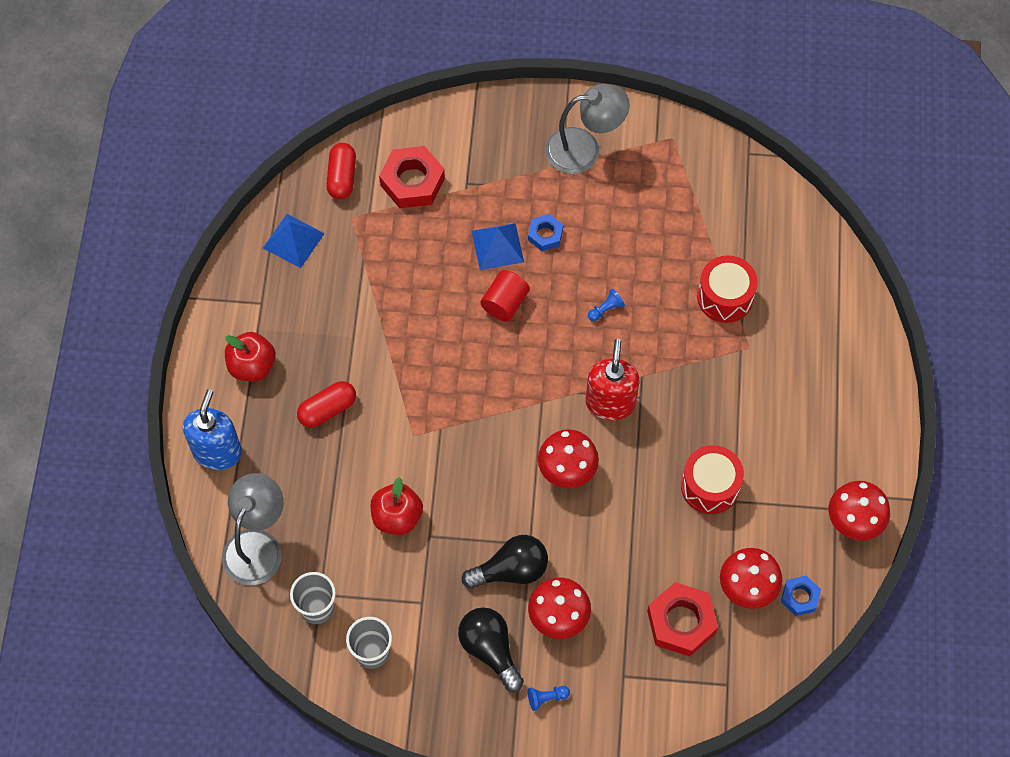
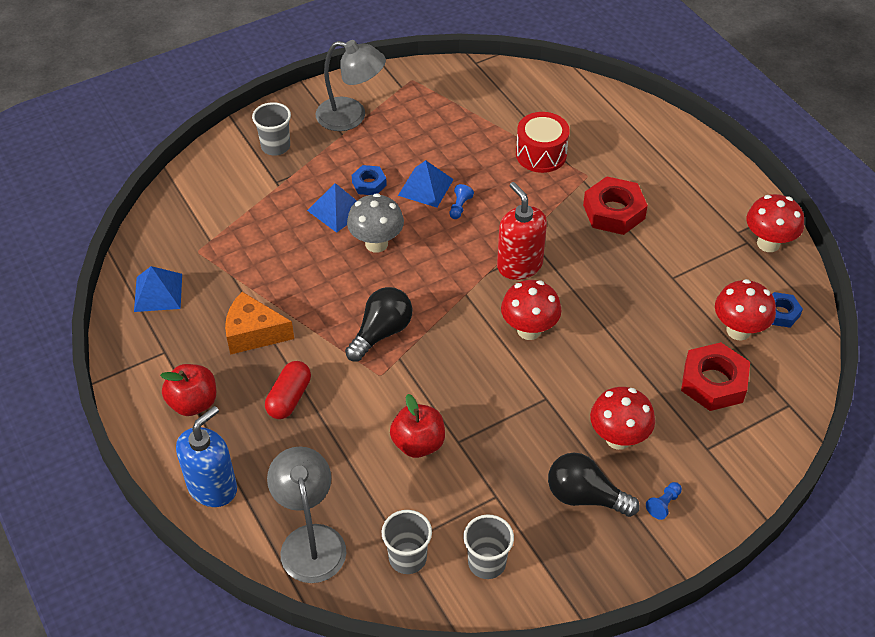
camera: 35 degrees left, 15 degrees down
blue soap dispenser [183,389,242,470] -> blue soap dispenser turned 60 degrees clockwise [176,406,237,507]
red capsule [326,143,356,199] -> none
red nut [379,146,445,208] -> red nut moved to [583,176,648,235]
black light bulb [462,535,548,589] -> black light bulb moved to [345,287,413,362]
red cylinder [481,270,530,322] -> grey mushroom [347,193,404,253]
grey lamp [545,84,630,174] -> grey lamp turned 60 degrees clockwise [316,40,386,131]
red drum [681,445,744,514] -> none
none -> orange cheese [225,292,294,355]
none -> grey cup [252,102,291,156]
none -> blue pyramid [398,160,454,208]

